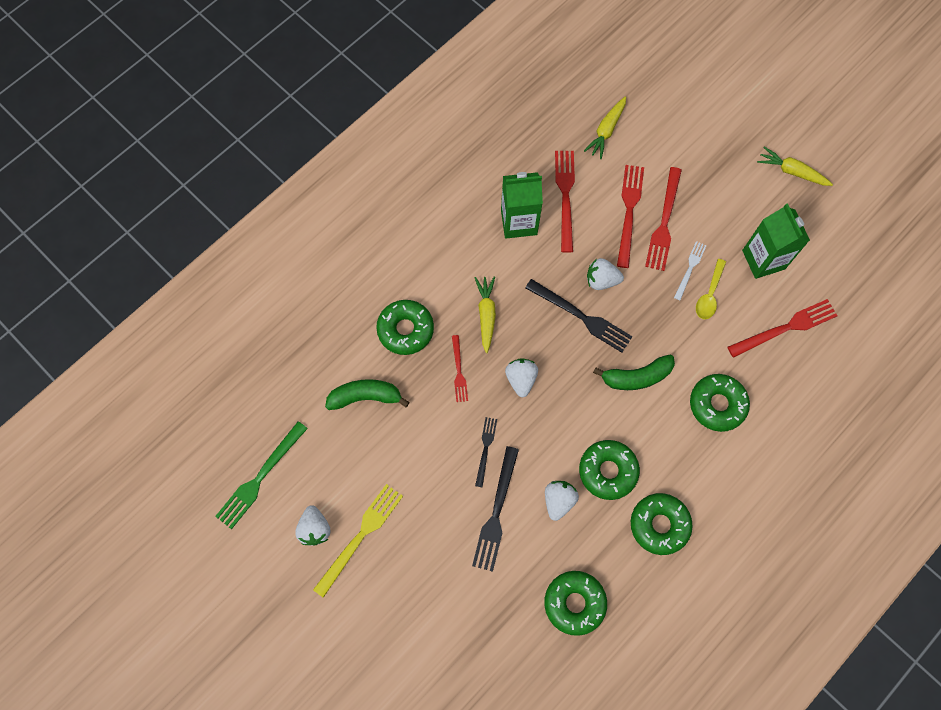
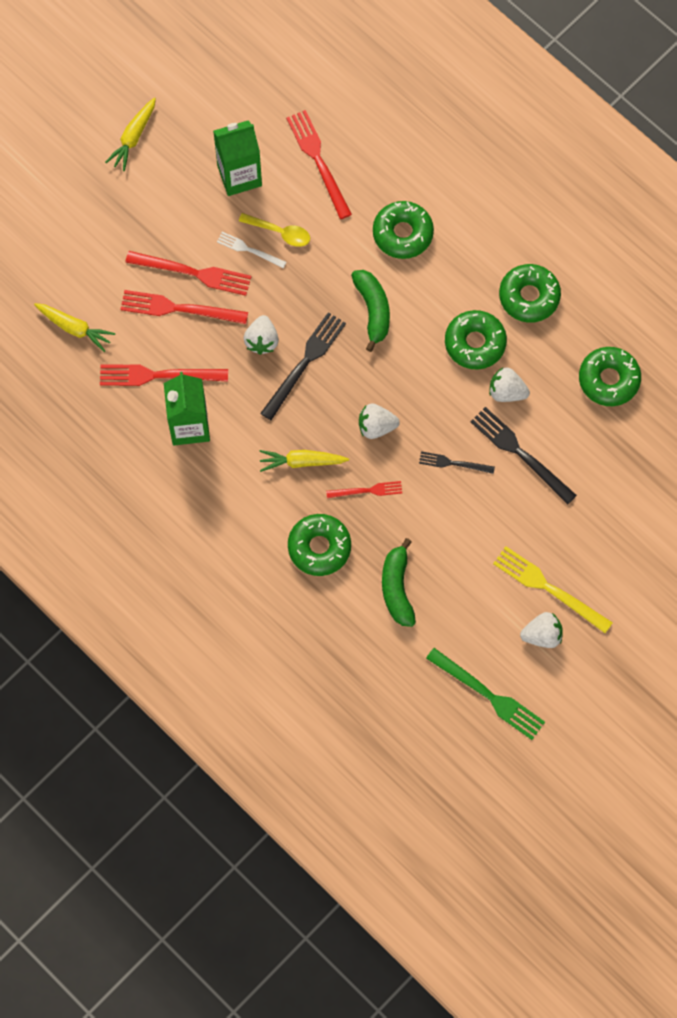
camera: 90 degrees left, 0 degrees up
black fork [472,446,519,572] -> black fork turned 150 degrees counterclockwise [470,407,577,504]

